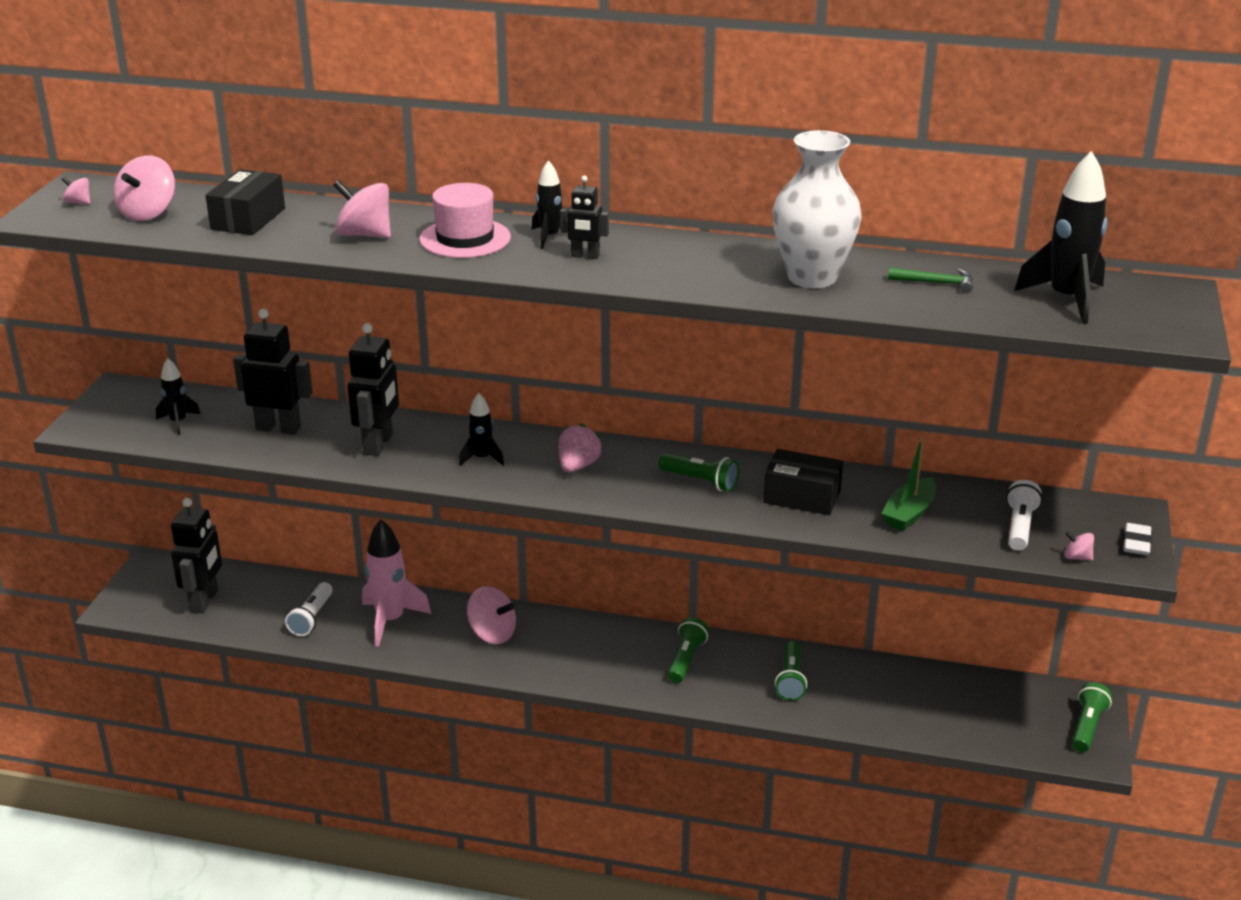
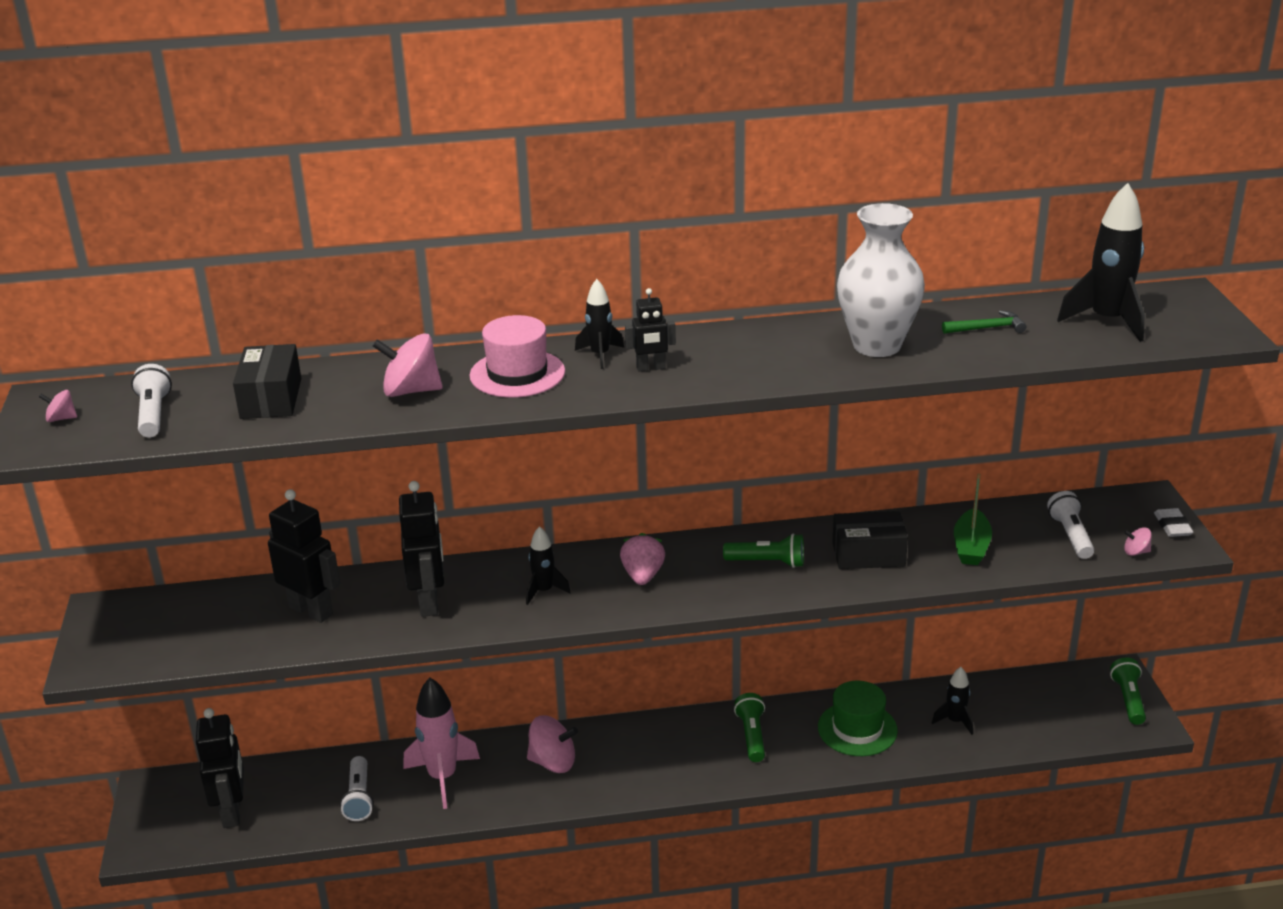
camera: 20 degrees left, 0 degrees up
pink spinning top [113,155,175,221] -> white flashlight [131,364,172,438]
black rocket [156,358,200,435] -> black rocket moved to [932,667,973,735]
black robot [233,309,313,435] -> black robot turned 45 degrees clockwise [268,489,340,623]
green flashlight [775,641,807,701] -> green hat [818,681,898,756]

